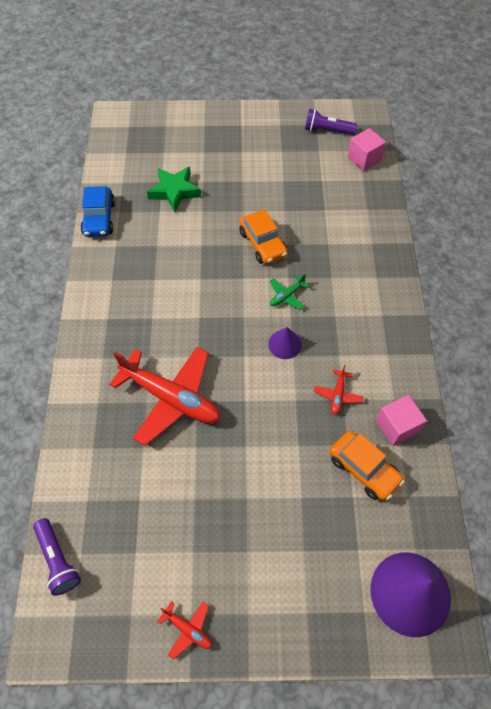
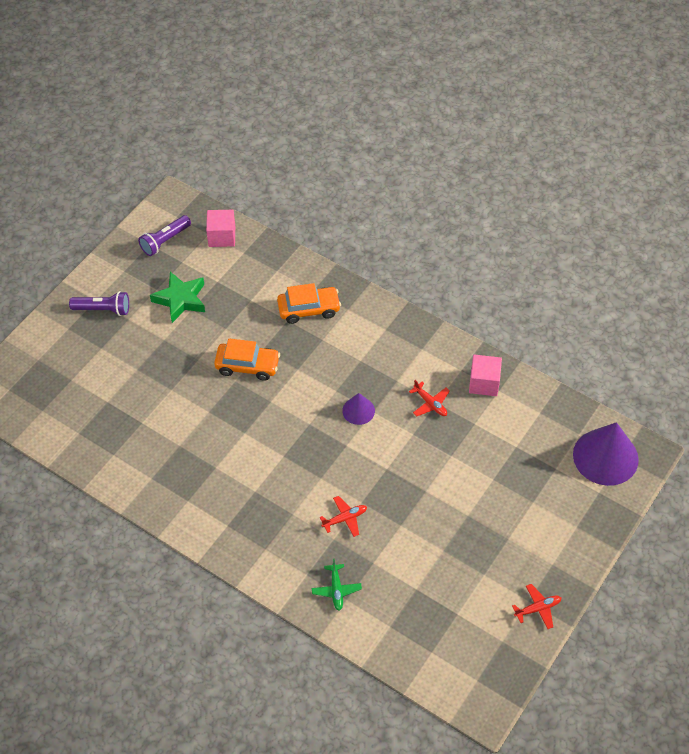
camera: 55 degrees left, 5 degrees down
purple flashlight [33,518,81,596] -> purple flashlight moved to [69,291,129,316]
blue car [80,186,115,237] -> none
red plane [109,347,221,446] -> red plane [320,496,367,537], size x0.43
green star [147,167,201,212] -> green star moved to [150,272,205,323]
green plane [270,274,310,310] -> green plane moved to [312,559,362,611]
orange car [330,431,404,501] -> orange car moved to [277,283,341,324]

